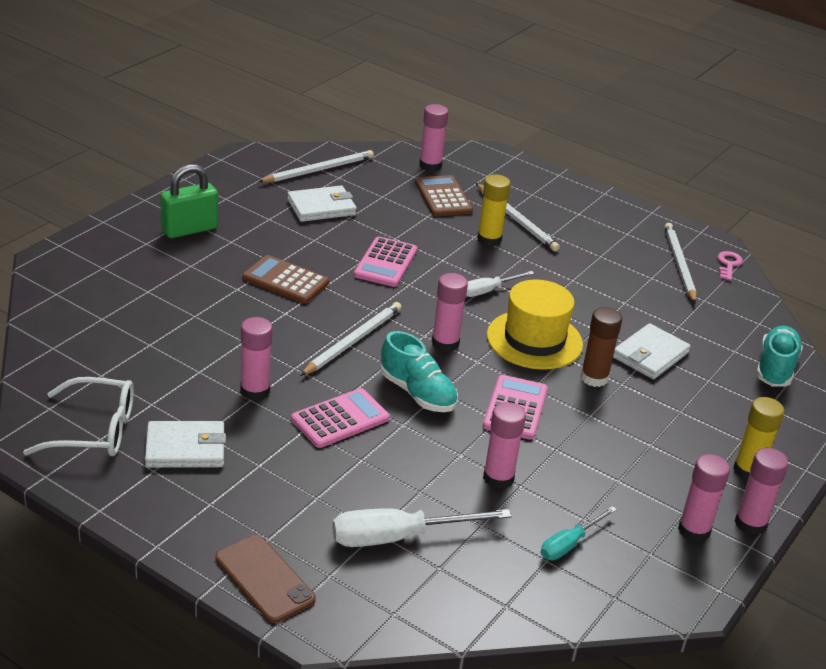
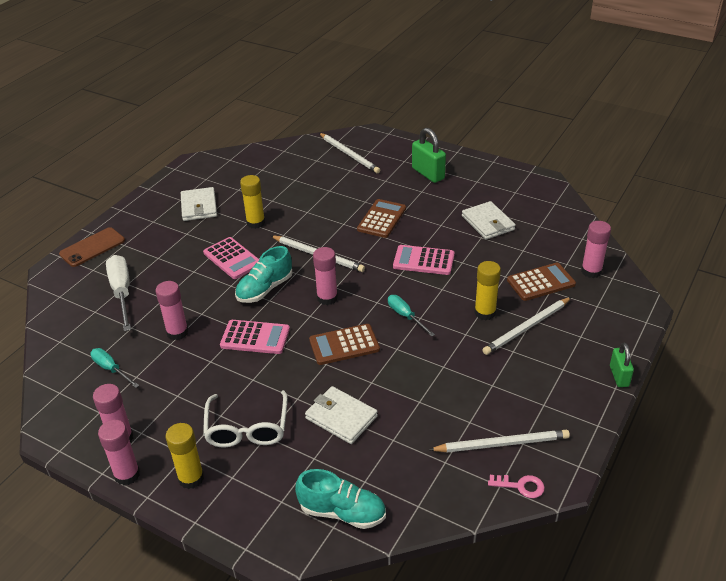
camera: 90 degrees right, 5 degrees up
white glasses [23,377,134,456] -> white glasses moved to [203,390,288,447]
pink glue stick [240,317,273,401] -> yellow glue stick [240,175,265,229]
white pencil [258,150,374,182] -> white pencil moved to [319,133,380,173]
white screwdriver [466,271,534,297] -> turquoise screwdriver [388,295,435,336]
yellow hat [487,279,583,370] -> brown calculator [309,324,380,365]
brown glue stick [580,307,622,387] -> none
none -> green padlock [610,343,634,387]

